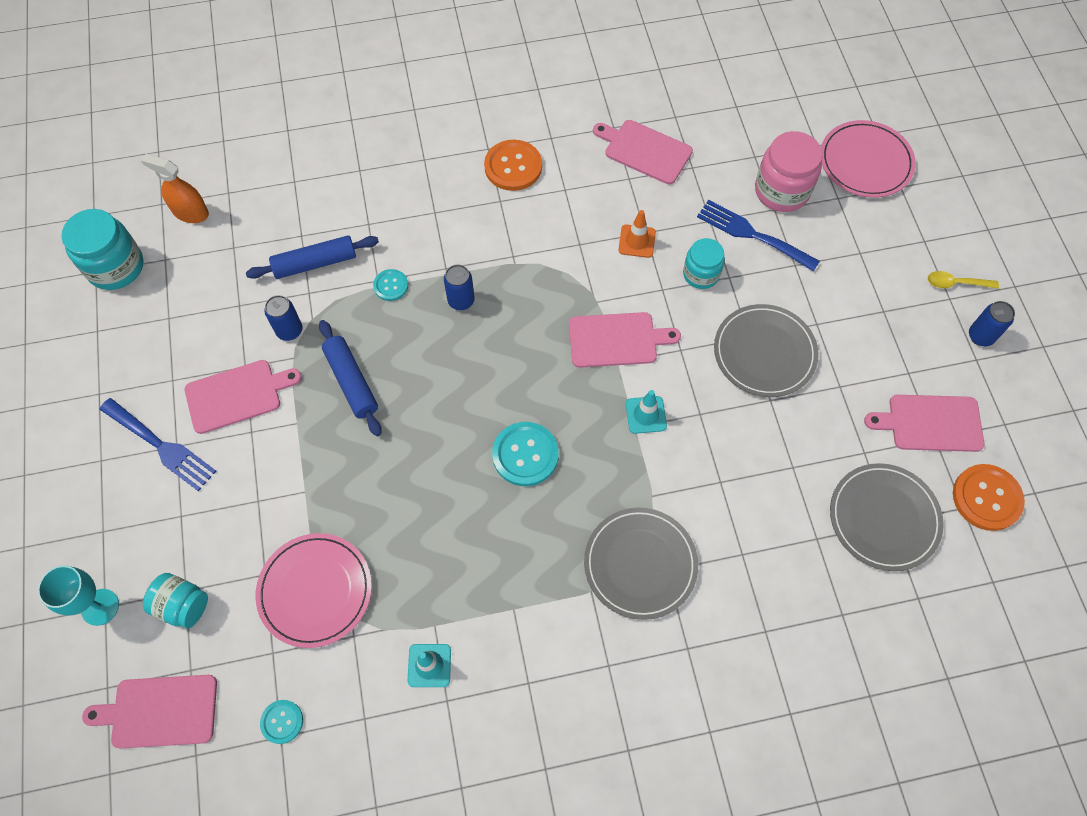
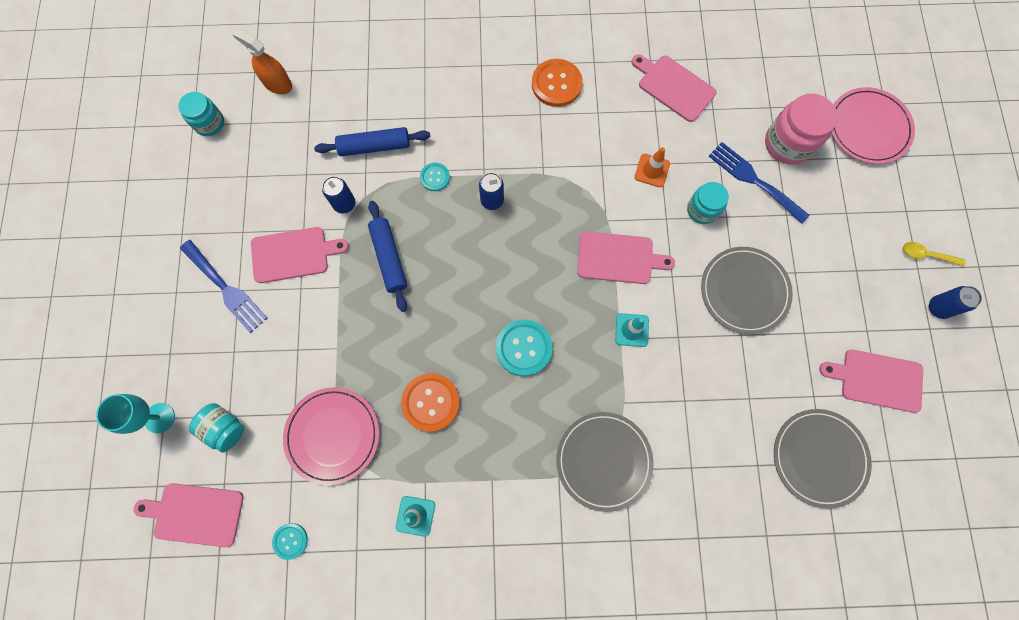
camera: 10 degrees right, 10 degrees up
turquoise jar [61,209,144,290] -> turquoise jar [178,92,224,136], size x0.64
orange button [953,464,1025,531] -> orange button moved to [401,373,460,432]

